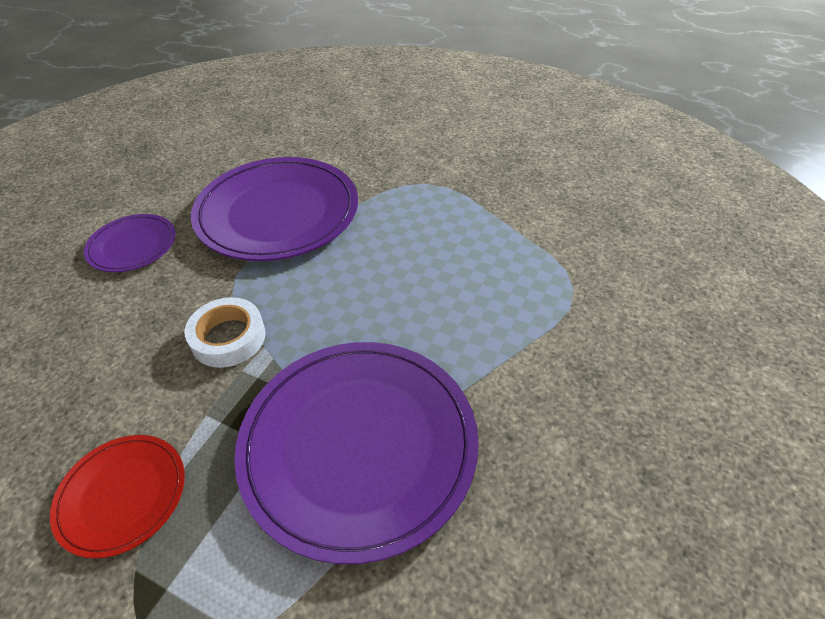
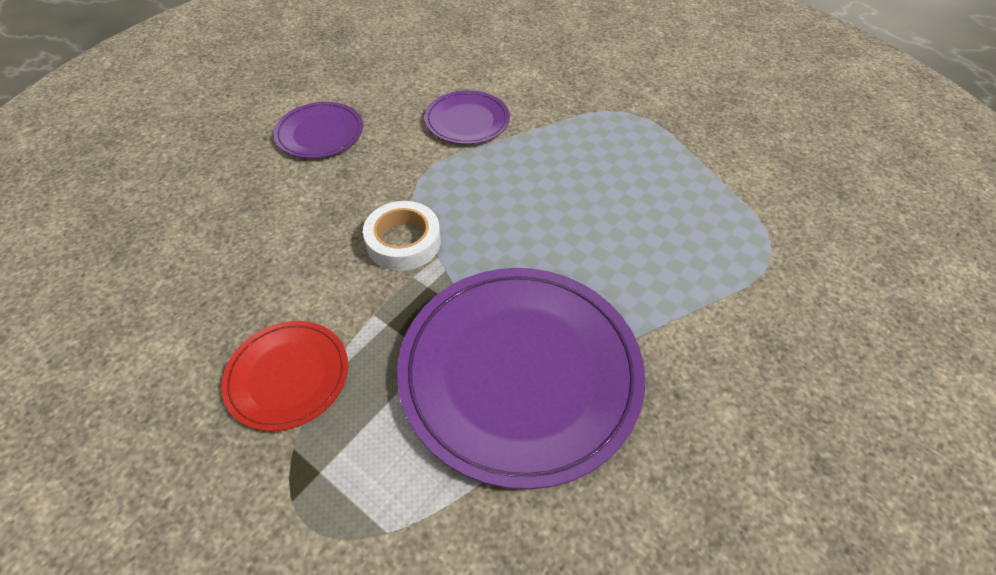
camera: 10 degrees right, 5 degrees up
purple plate [191,157,358,261] -> purple plate [424,90,510,144], size x0.50

